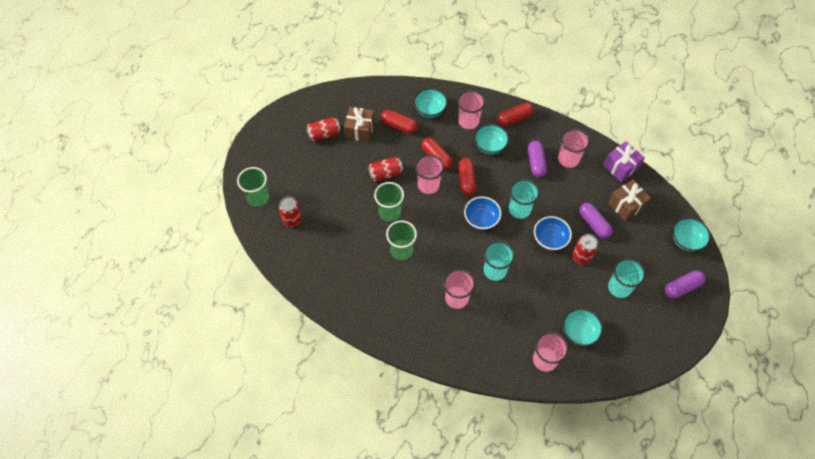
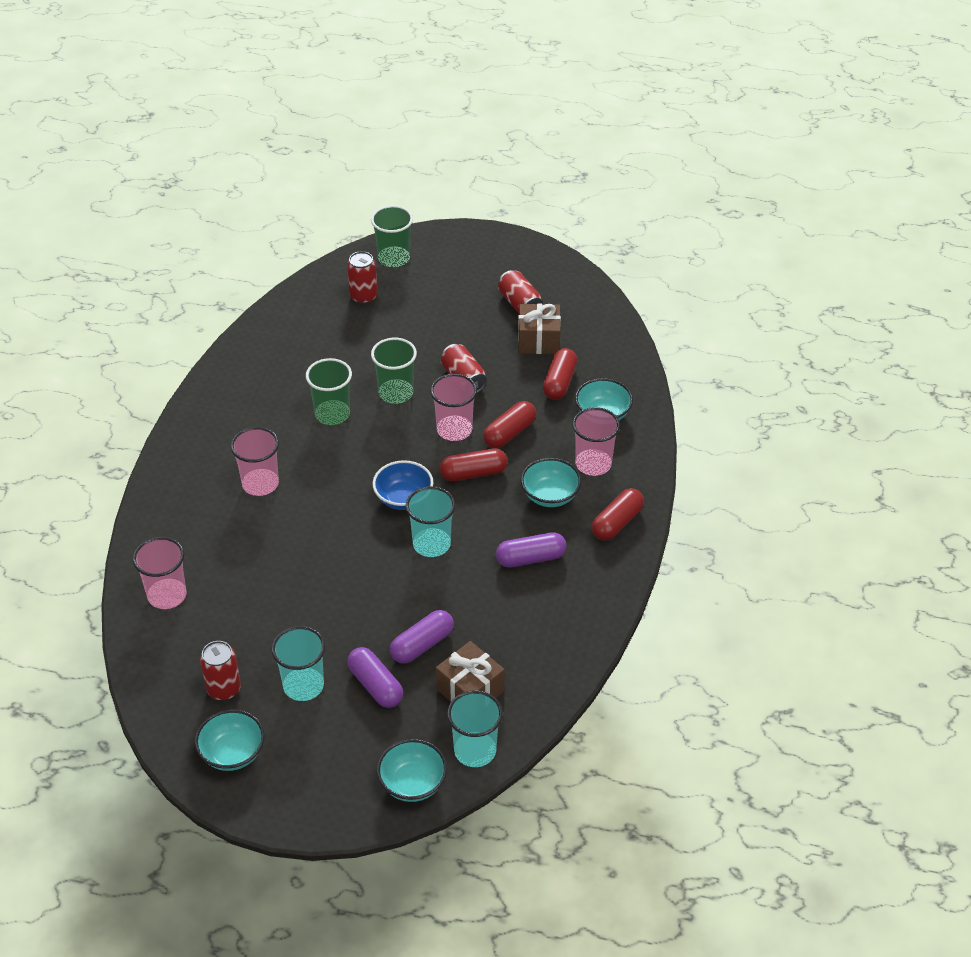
camera: 80 degrees right, 15 degrees down
turquoise cup [483,241,515,281] -> turquoise cup moved to [447,690,503,767]
red capsule [498,103,534,126] -> red capsule turned 75 degrees clockwise [592,488,644,541]
blue bowl [534,216,572,251] -> none
pink cup [558,128,590,168] -> none
turquoise bowl [562,308,603,347] -> turquoise bowl moved to [195,710,265,771]
red can [572,234,598,265] -> red can moved to [200,641,241,700]
purple gift [603,141,645,182] -> none
purple capsule [665,270,705,299] -> purple capsule moved to [347,647,403,708]

